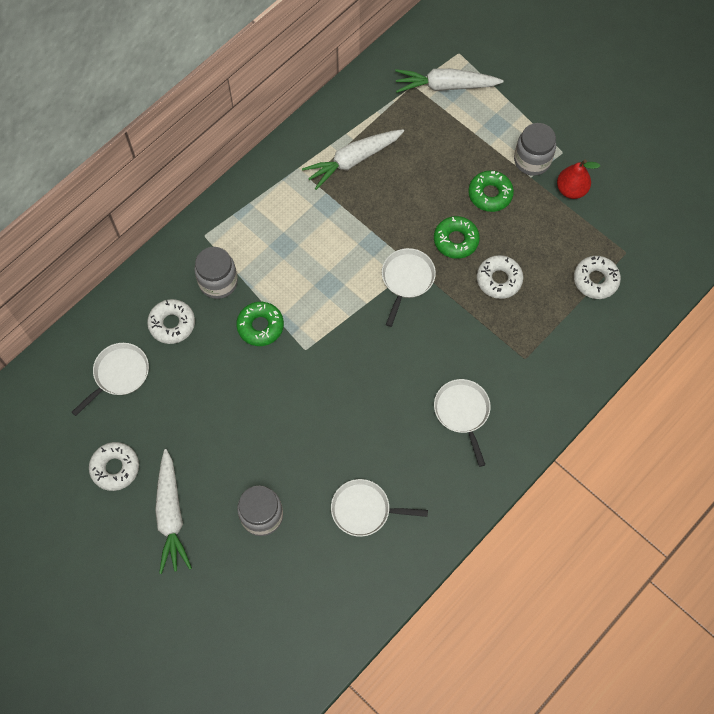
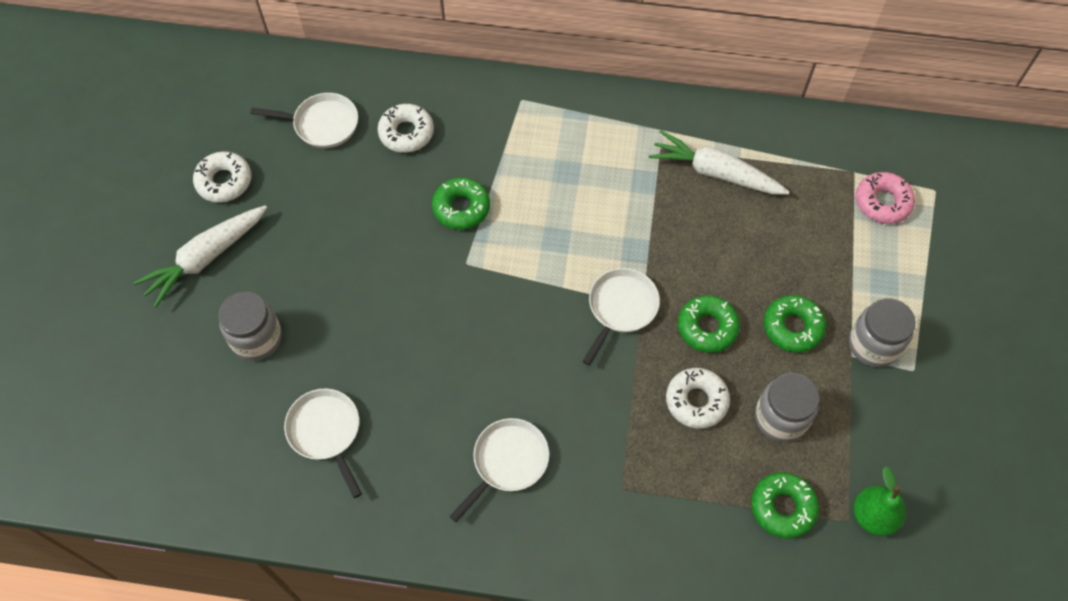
camera: 55 degrees right, 5 degrees down
grey jar [194,247,238,299] -> grey jar moved to [755,373,819,442]
white pan [382,248,436,327] -> white pan turned 45 degrees counterclockwise [582,268,660,366]
white carrot [395,68,504,93] -> pink donut [856,172,915,224]
red pear [557,160,600,199] -> none
white donut [574,256,621,299] -> green donut [751,472,819,539]
none -> green pear [854,466,906,536]

